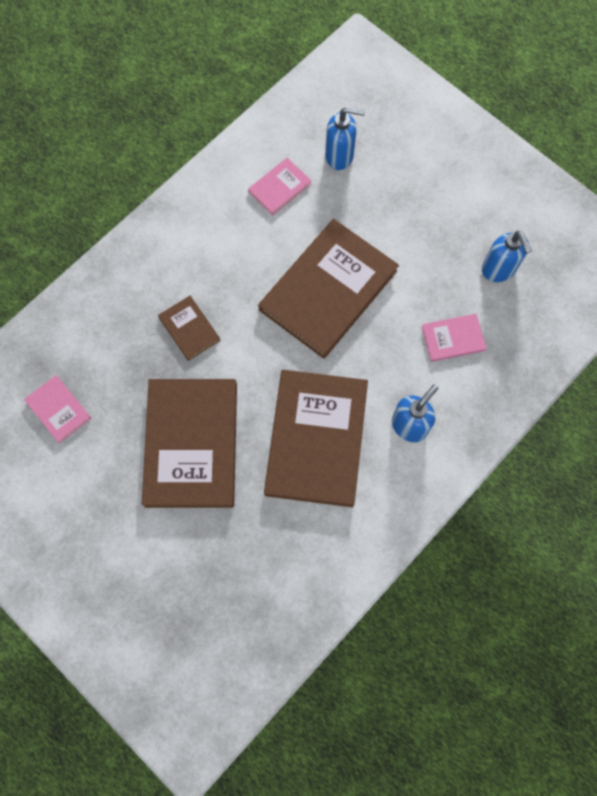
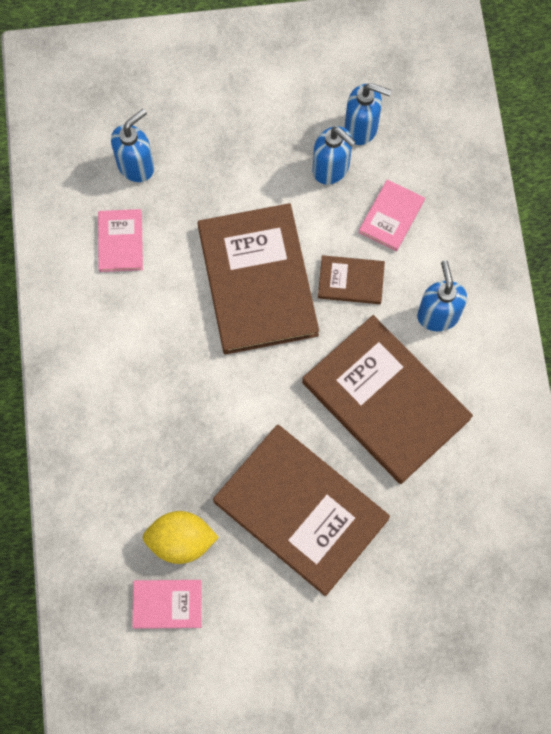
camera: 50 degrees left, 0 degrees up
brown book [158,296,221,361] -> brown book moved to [318,255,385,304]
none -> yellow lemon [142,511,219,564]
none -> blue soap dispenser [313,126,356,185]

